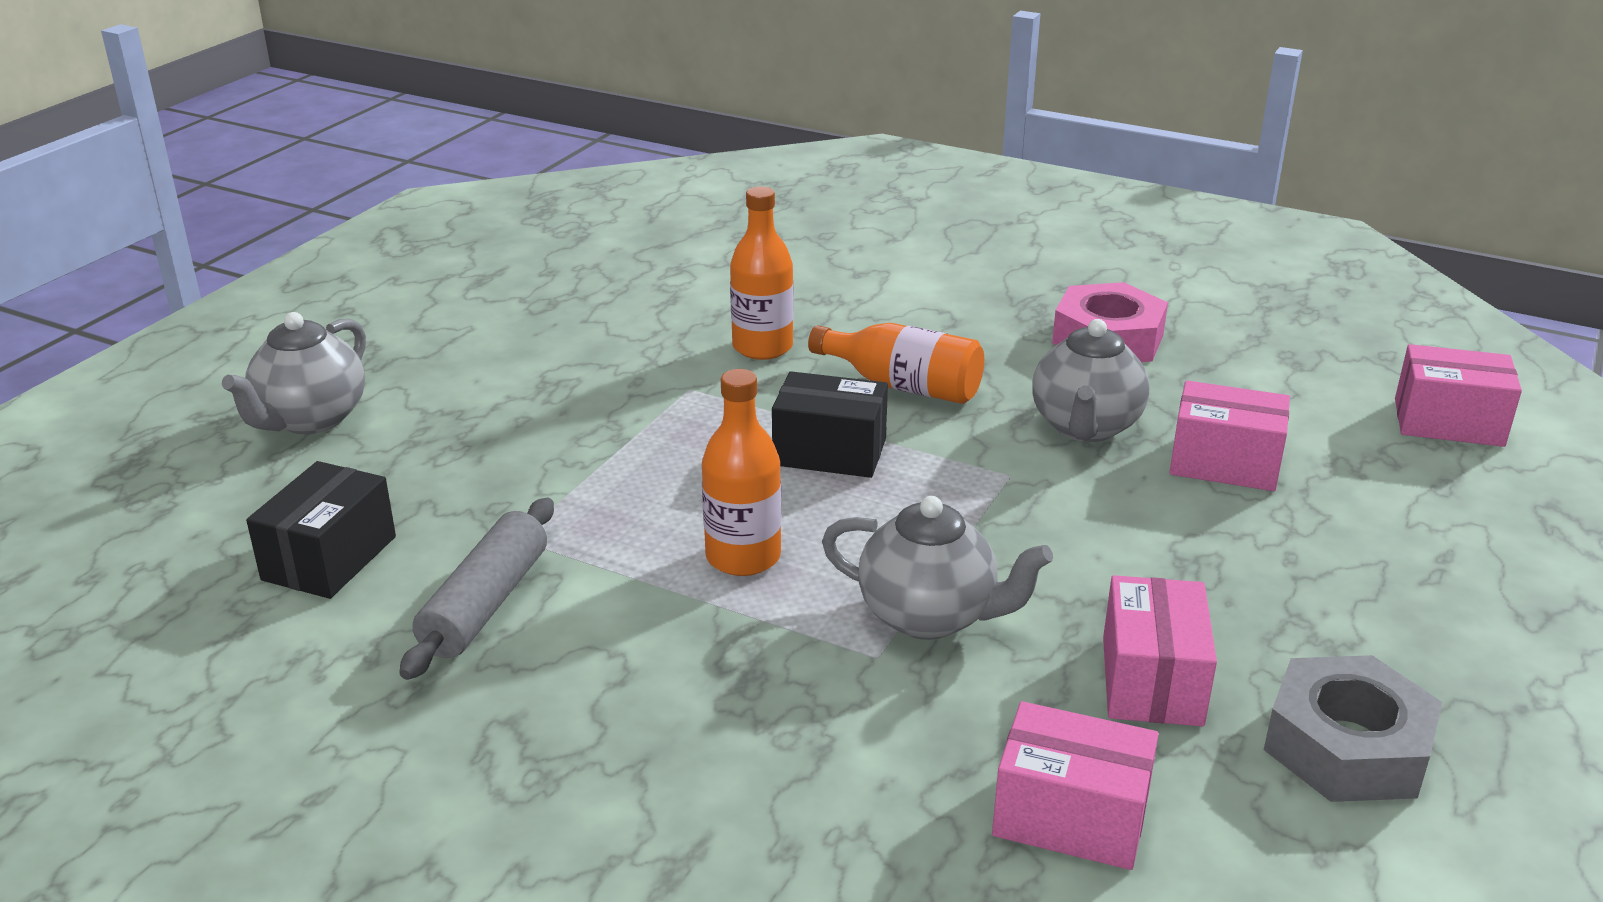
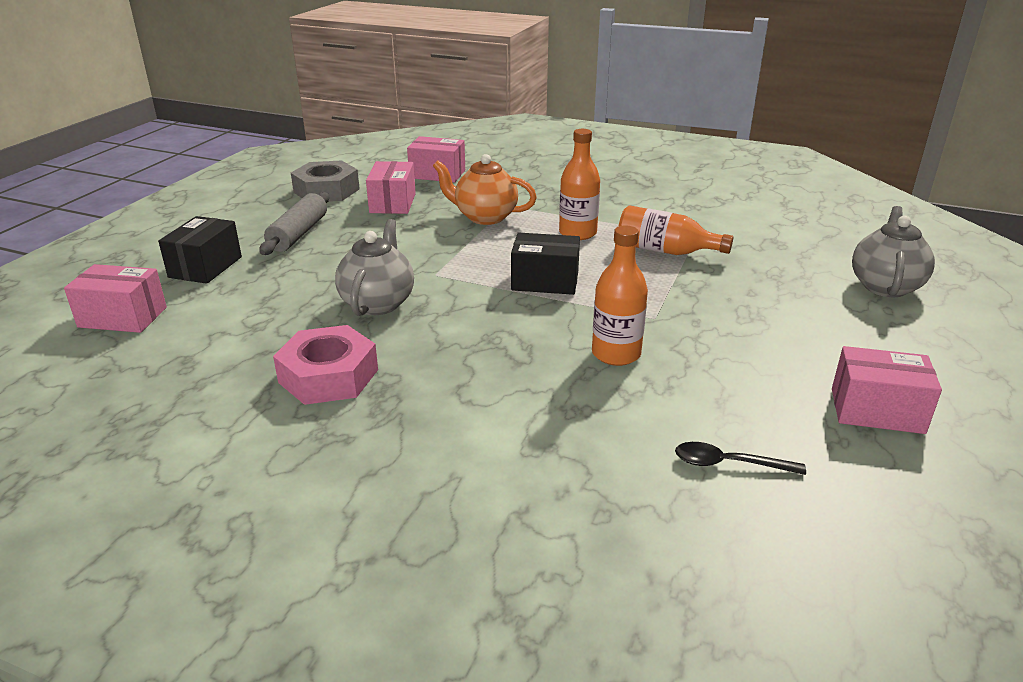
camera: 175 degrees right, 0 degrees up
black box [246,461,396,599] -> black box moved to [158,216,242,284]
grey rolling pin [399,498,554,680] -> grey rolling pin moved to [259,192,330,255]
orange bottle [808,323,984,404] -> orange bottle moved to [618,205,733,255]
grey teapot [822,496,1053,640] -> orange teapot [433,154,537,225]
pink box [1169,381,1290,491] -> pink box moved to [832,346,942,434]
none -> black spoon [675,442,806,475]

